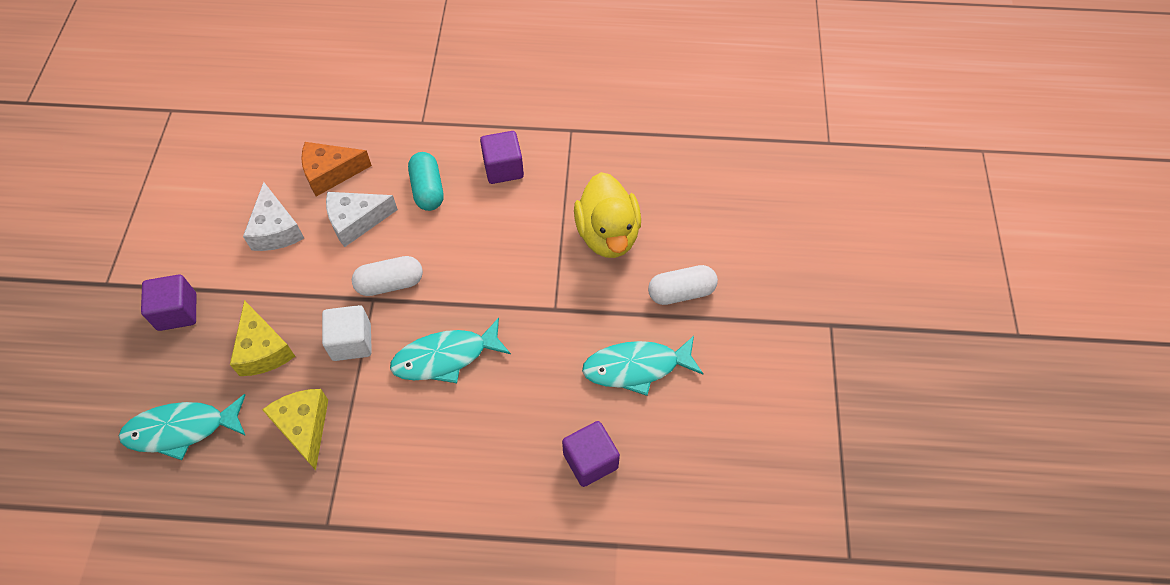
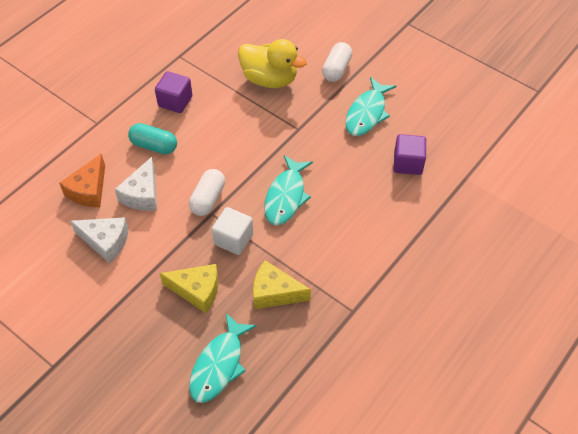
camera: 55 degrees left, 5 degrees down
purple cube [141,274,196,331] -> none

